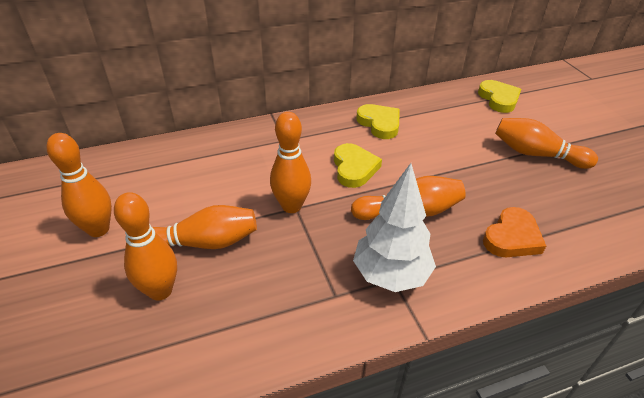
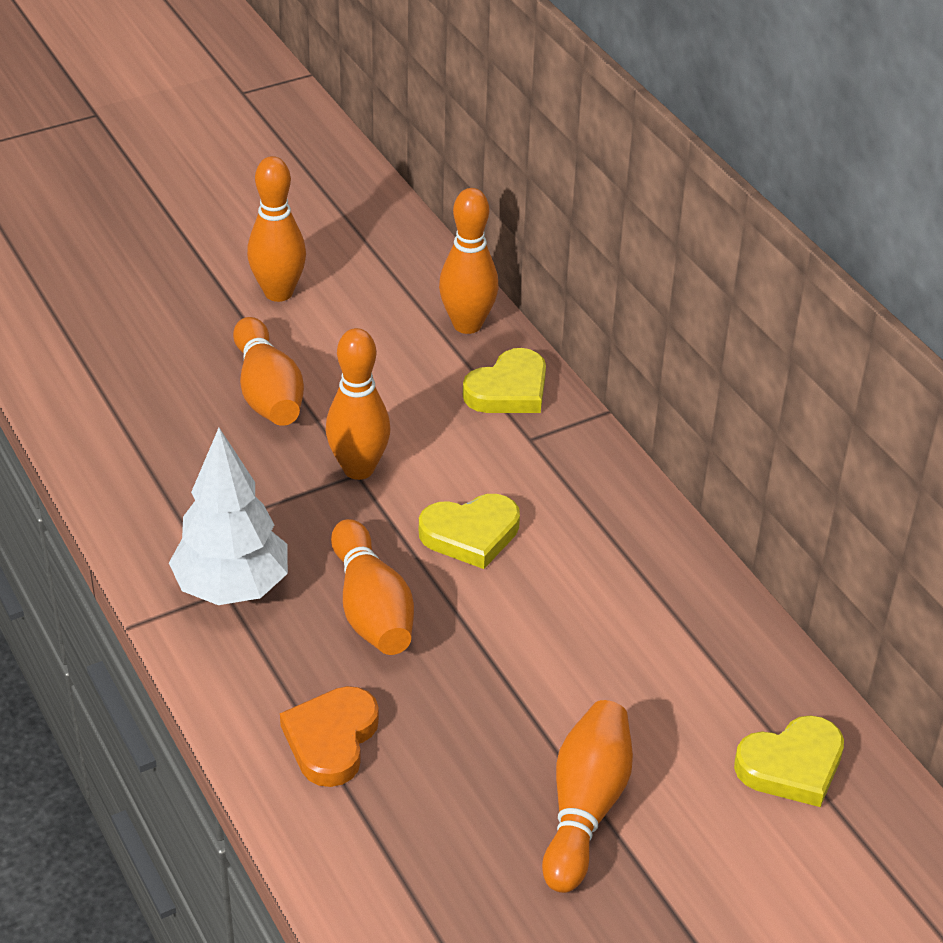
camera: 80 degrees right, 0 degrees up
orange bowling pin [114,192,177,301] -> orange bowling pin moved to [439,188,498,334]
yellow heart [356,104,400,139] -> yellow heart moved to [463,348,546,413]
orange heart [483,207,546,257] -> orange heart turned 75 degrees clockwise [280,686,379,787]

